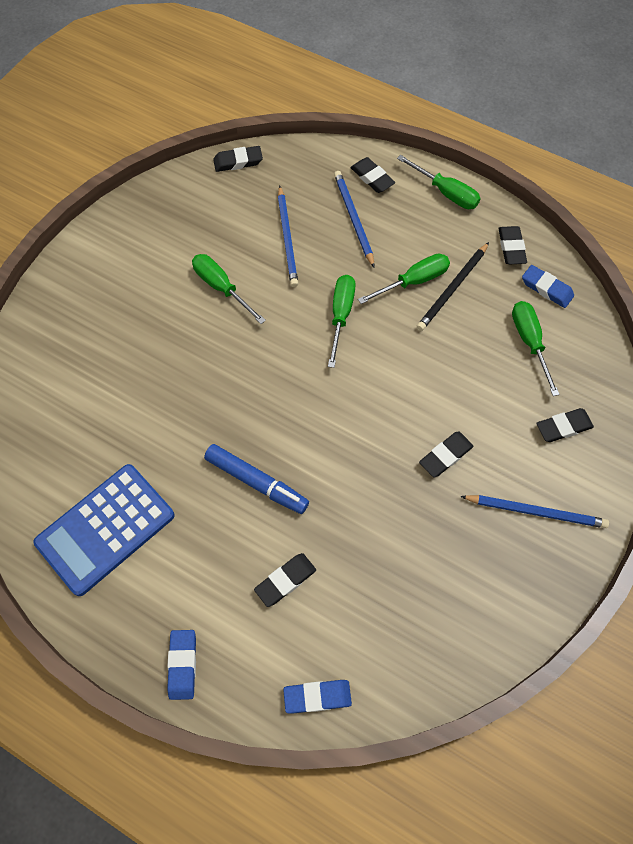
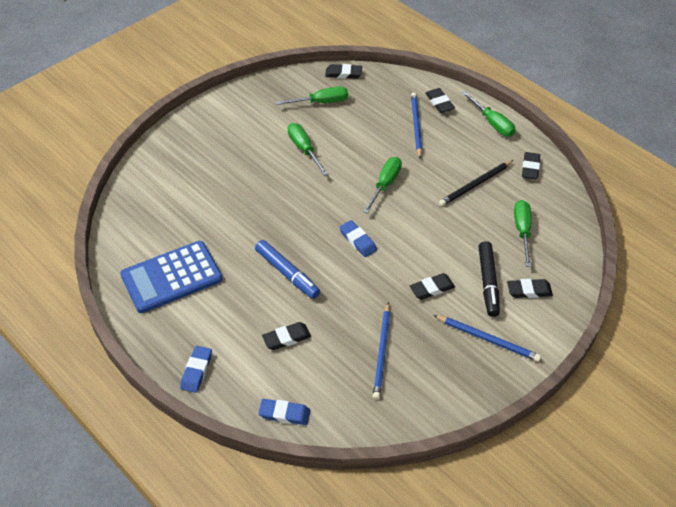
camera: 15 degrees right, 15 degrees down
blue pencil [278,185,298,287] -> blue pencil moved to [373,302,390,400]
green screwdriver [358,253,450,304] -> green screwdriver moved to [276,86,348,105]
blue eraser [522,265,574,308] -> blue eraser moved to [339,220,377,257]
none -> black marker [478,241,500,317]

